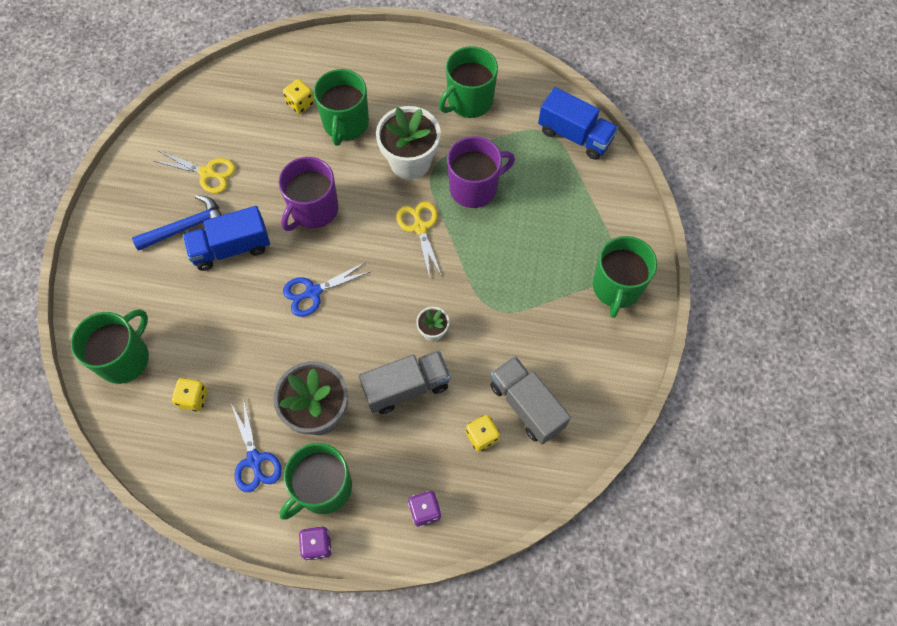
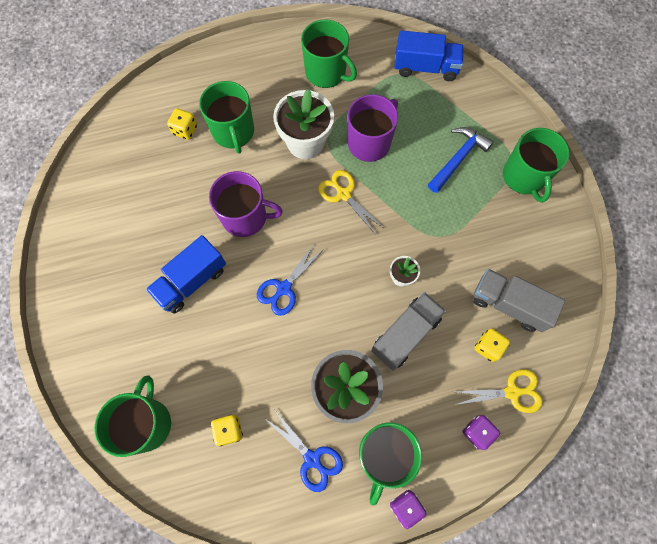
camera: 25 degrees left, 5 degrees up
blue hammer [132,195,222,251] -> blue hammer moved to [428,127,494,193]
yellow scissors [154,151,235,193] -> yellow scissors moved to [455,369,543,413]
purple mug [279,157,338,231] -> purple mug turned 90 degrees counterclockwise [209,171,283,237]
green mug [439,46,498,118] -> green mug turned 75 degrees counterclockwise [301,19,357,88]

